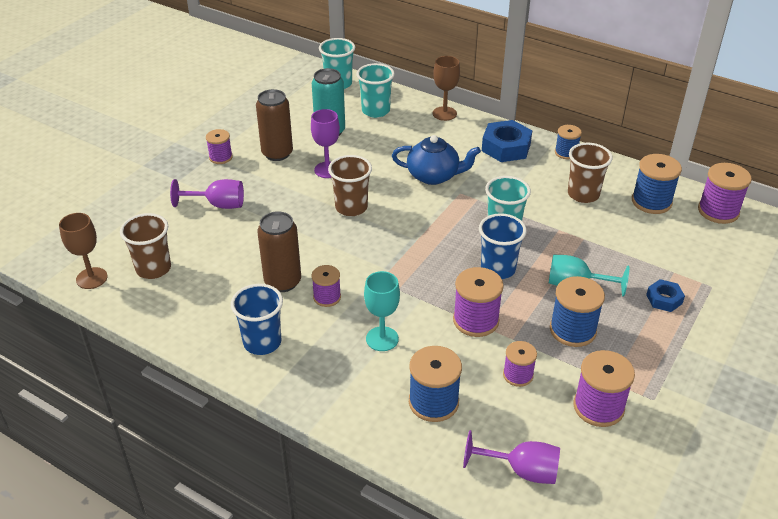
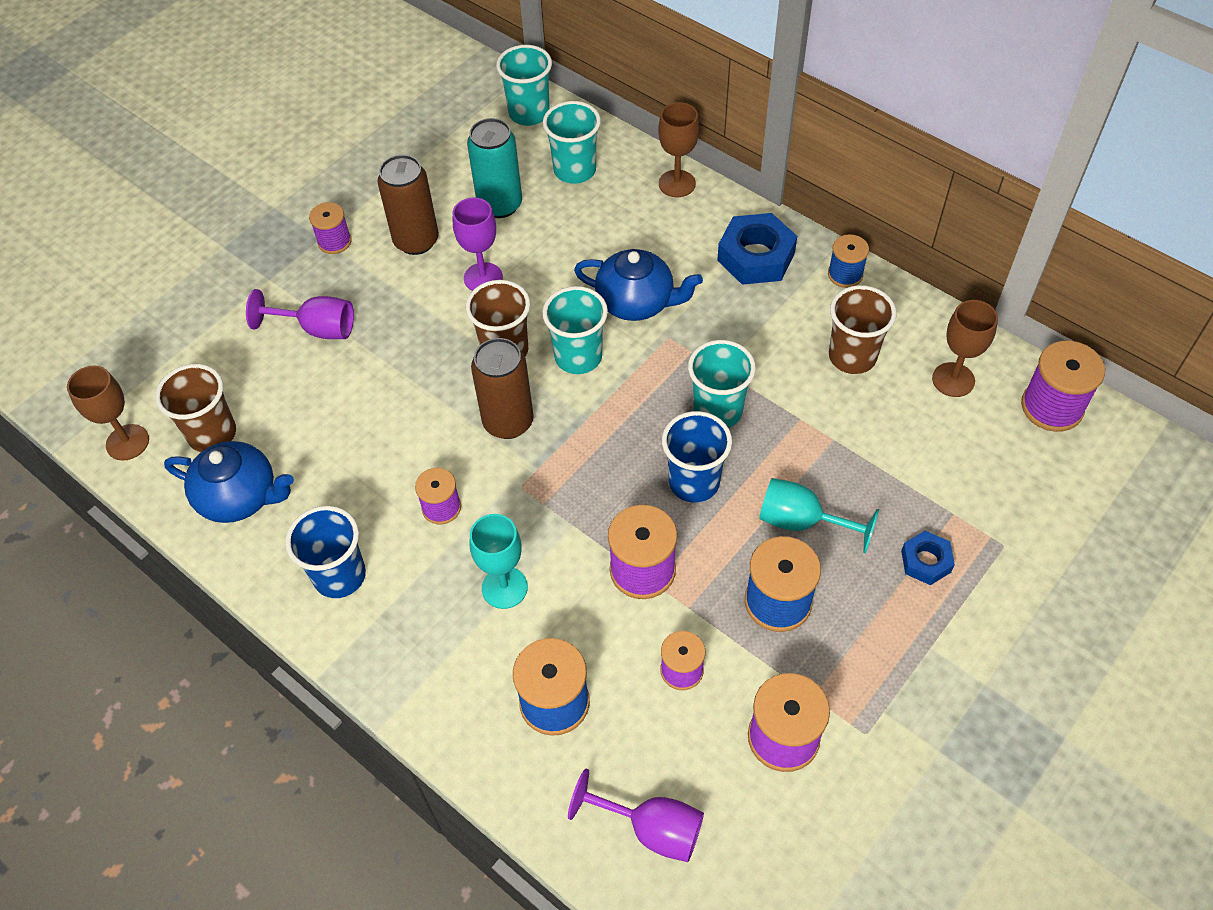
camera: 10 degrees right, 15 degrees up
brown can [257,211,301,292] -> brown can moved to [471,338,534,439]
blue spool [632,154,682,214] -> brown goblet [932,300,998,397]
none -> blue teapot [164,441,294,523]
none -> turquoise cup [542,286,608,374]

